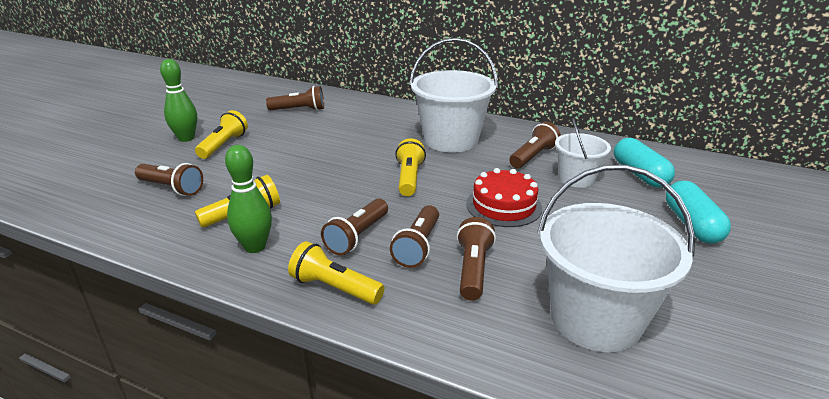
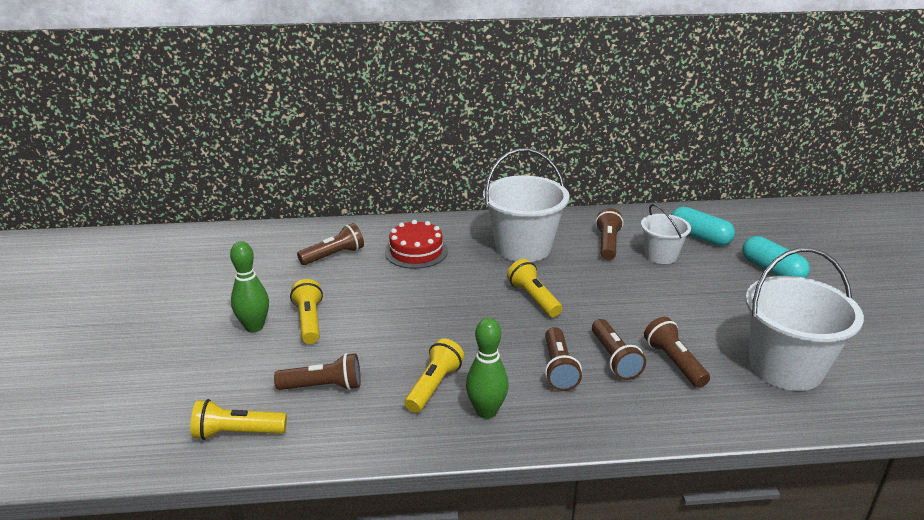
camera: 30 degrees left, 0 degrees up
yellow flashlight [288,241,384,305] -> yellow flashlight moved to [191,399,287,440]
red cake [466,168,542,227] -> red cake moved to [385,220,448,269]

